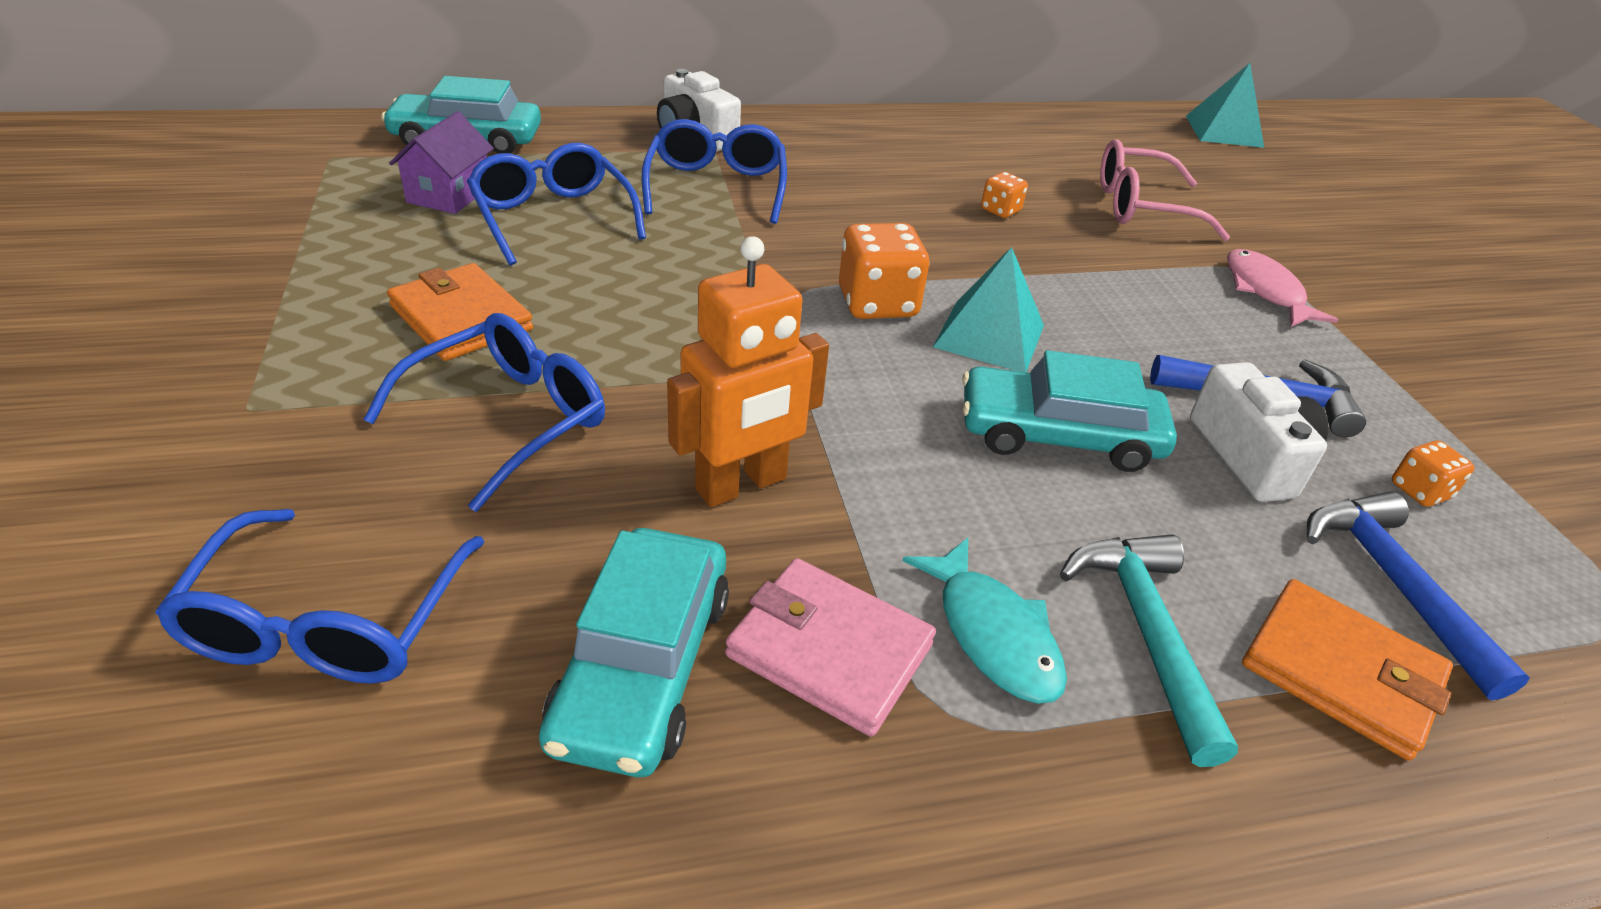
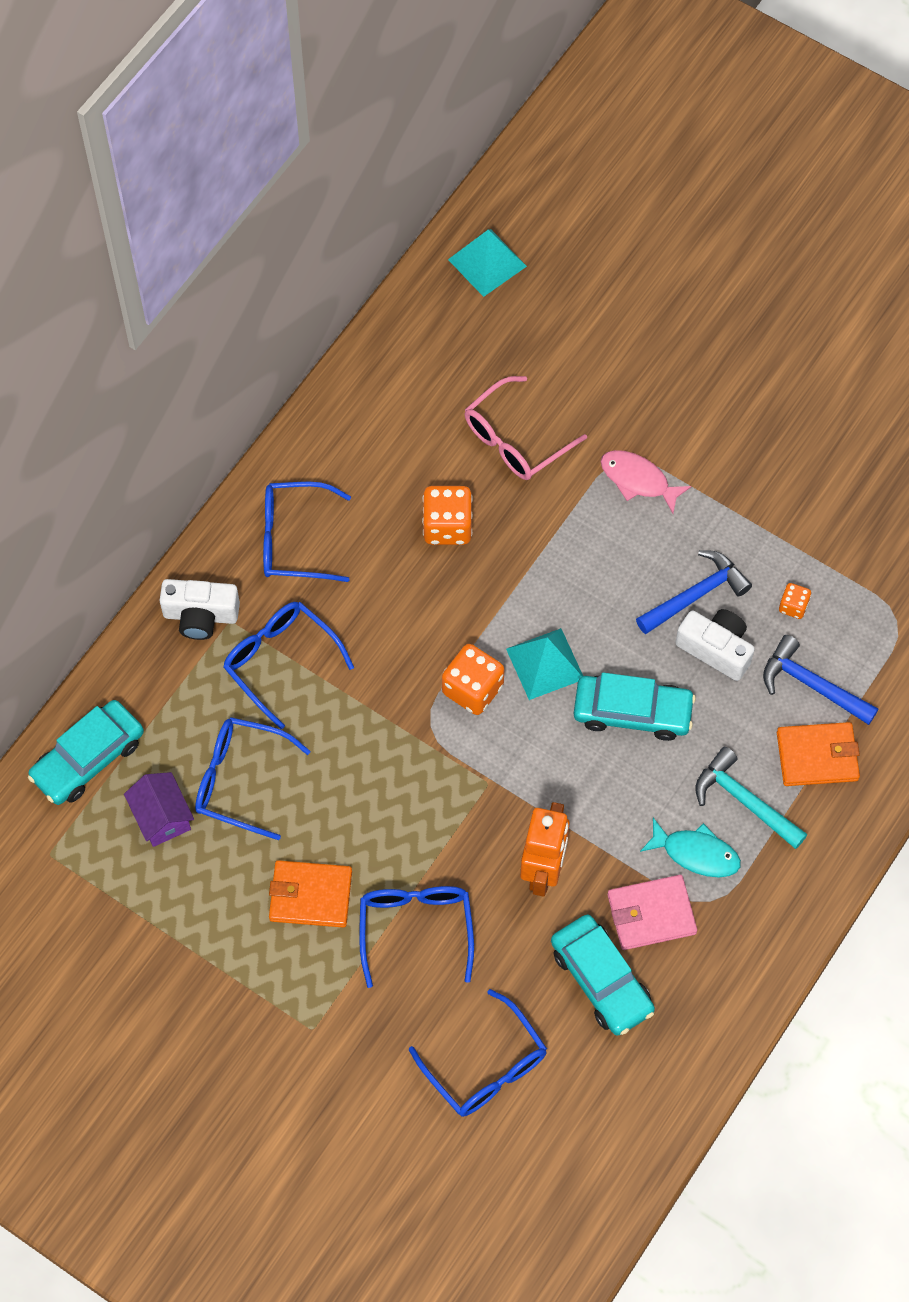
camera: 40 degrees left, 25 degrees up
turquoise car [962,350,1177,472] -> turquoise car turned 135 degrees counterclockwise [574,672,696,741]
orange dice [981,172,1028,218] -> orange dice [422,486,473,545], size x1.86
none -> blue glasses [263,482,351,582]

